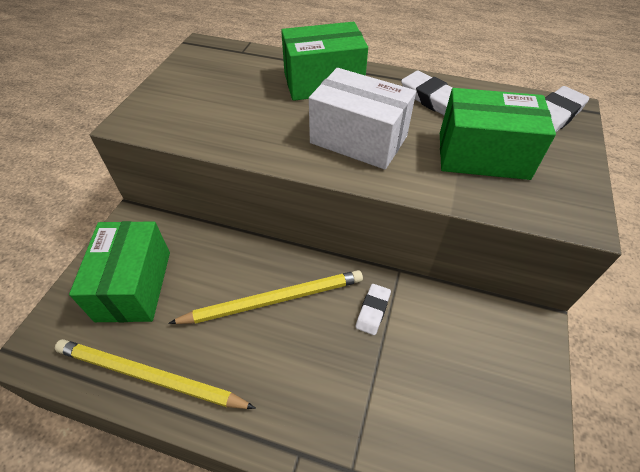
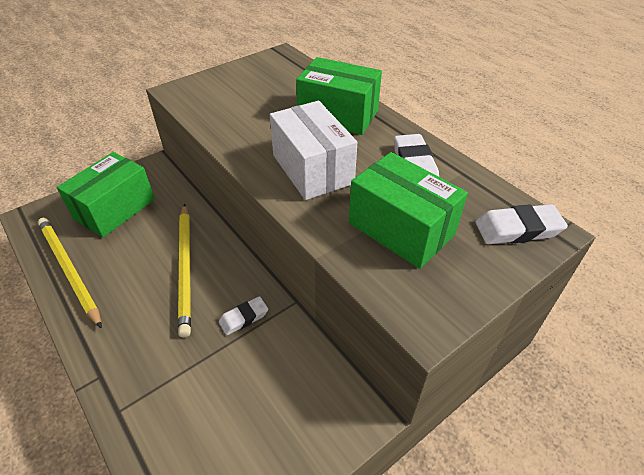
camera: 35 degrees right, 5 degrees down
yellow pencil [168,270,363,324] -> yellow pencil turned 60 degrees clockwise [178,204,191,337]

